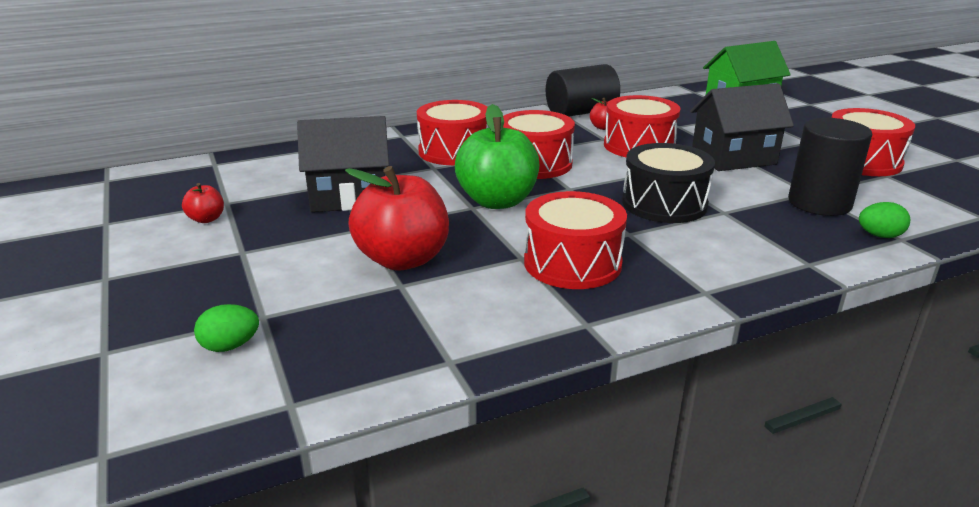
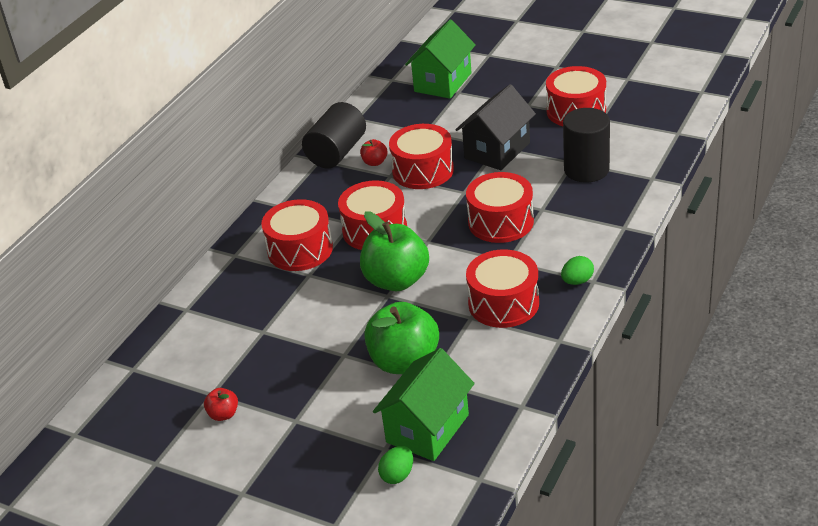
camera: 35 degrees left, 10 degrees up
black house [297,116,389,212] -> none
red apple [345,166,449,271] -> green apple [364,302,439,374]
black drum [622,143,715,223] -> red drum [466,172,534,243]
green egg [859,202,910,238] -> green egg moved to [561,256,594,285]
none -> green house [373,348,475,461]

